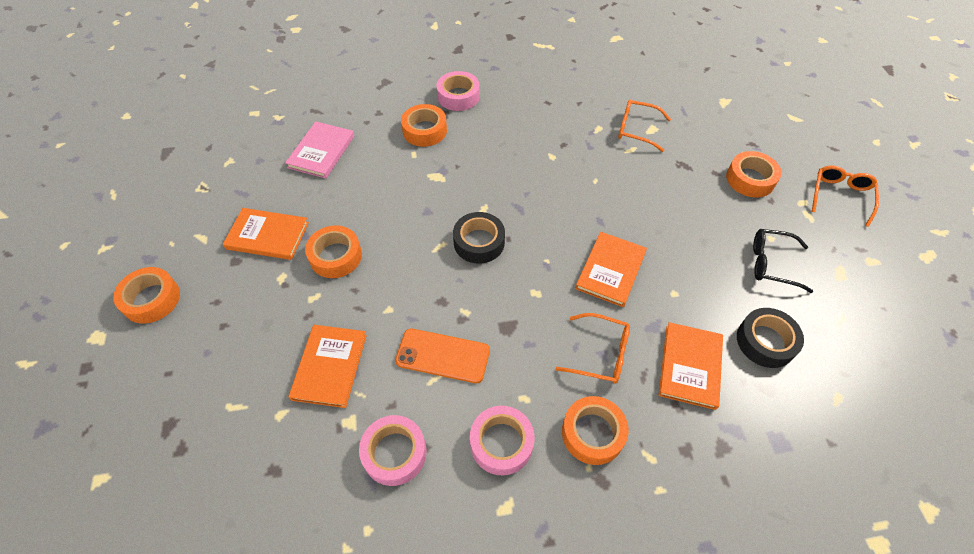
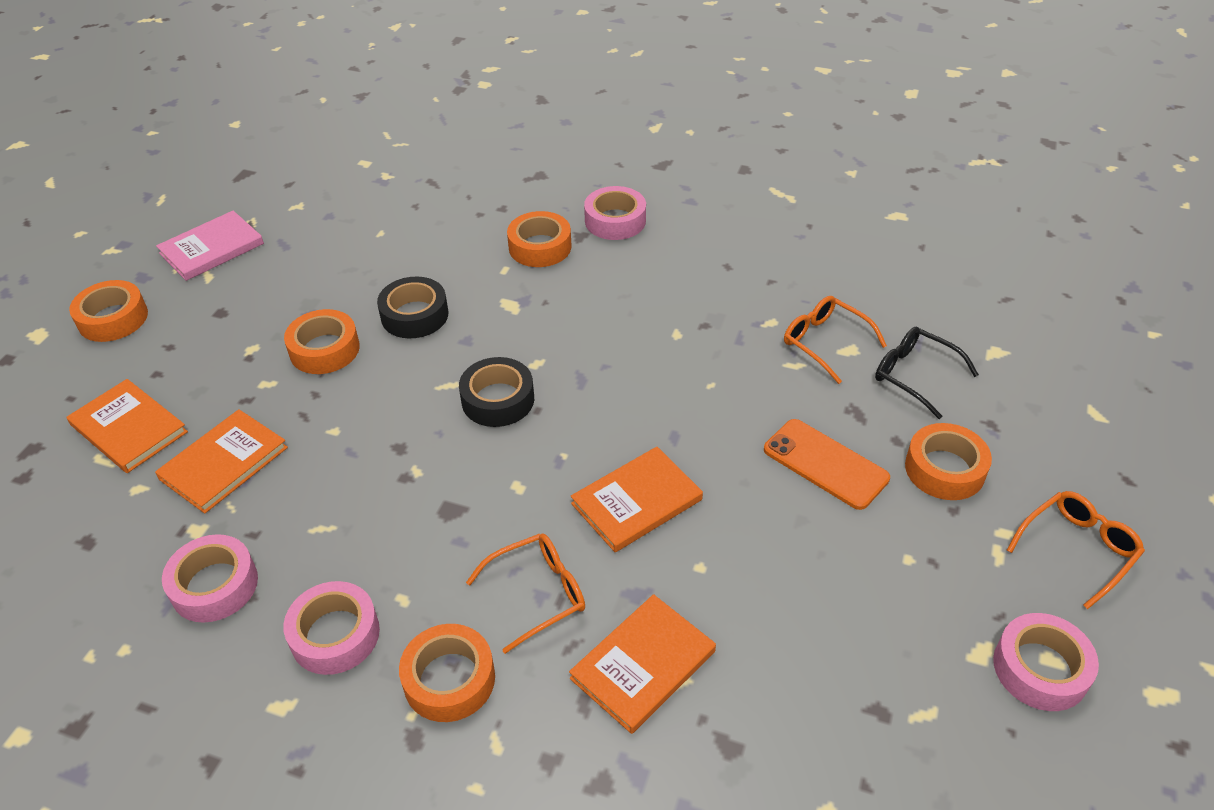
camera: 30 degrees right, 10 degrees down
orange book [223,208,309,260] -> orange book moved to [67,379,188,473]
pink book [285,121,354,179] -> pink book moved to [156,211,264,281]
orange phone [395,328,490,383] -> orange phone moved to [764,419,890,510]
orange glasses [556,313,630,384] -> orange glasses turned 75 degrees counterclockwise [466,533,585,654]
black tape [737,308,804,368] -> black tape moved to [377,277,448,339]
black glasses [753,229,813,293] -> black glasses moved to [875,327,979,419]
none -> pink tape [993,613,1099,711]

